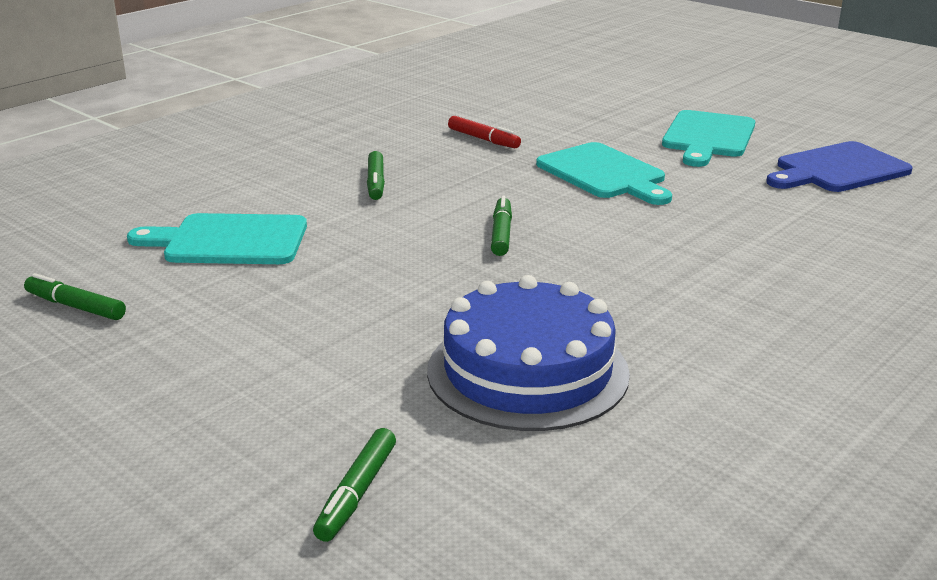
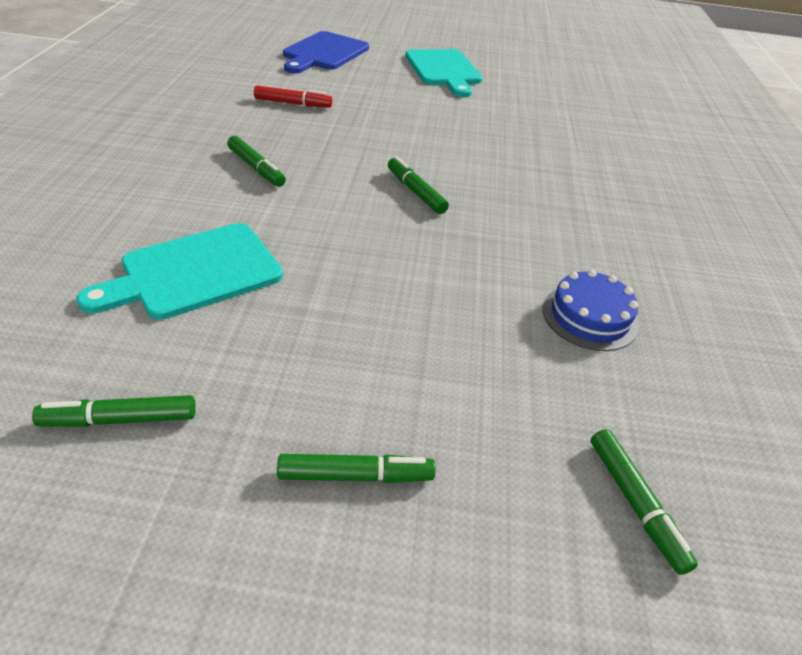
camera: 40 degrees left, 15 degrees up
blue cake [427,275,630,431] -> blue cake [543,270,638,351], size x0.55
turquoise cutting board [536,142,672,205] -> none
blue cutting board [766,141,913,192] -> blue cutting board moved to [283,31,369,73]
none -> green marker [277,454,435,483]

